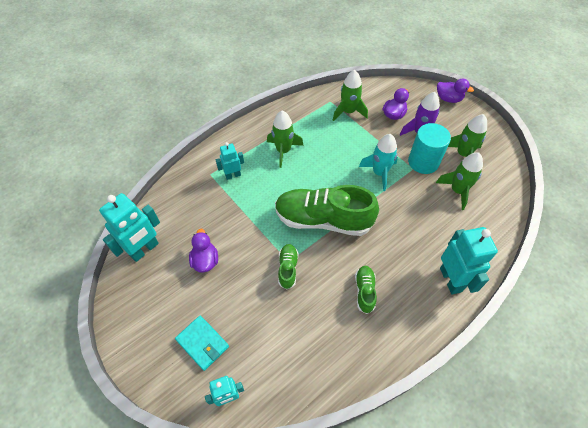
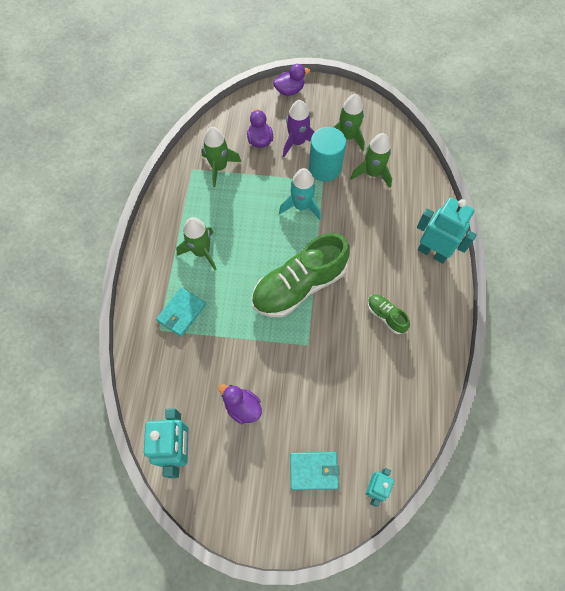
camera: 45 degrees left, 10 degrees up
turquoise robot [216,142,244,180] -> turquoise wallet [156,287,206,337]
green shoe [278,244,298,290] -> none

